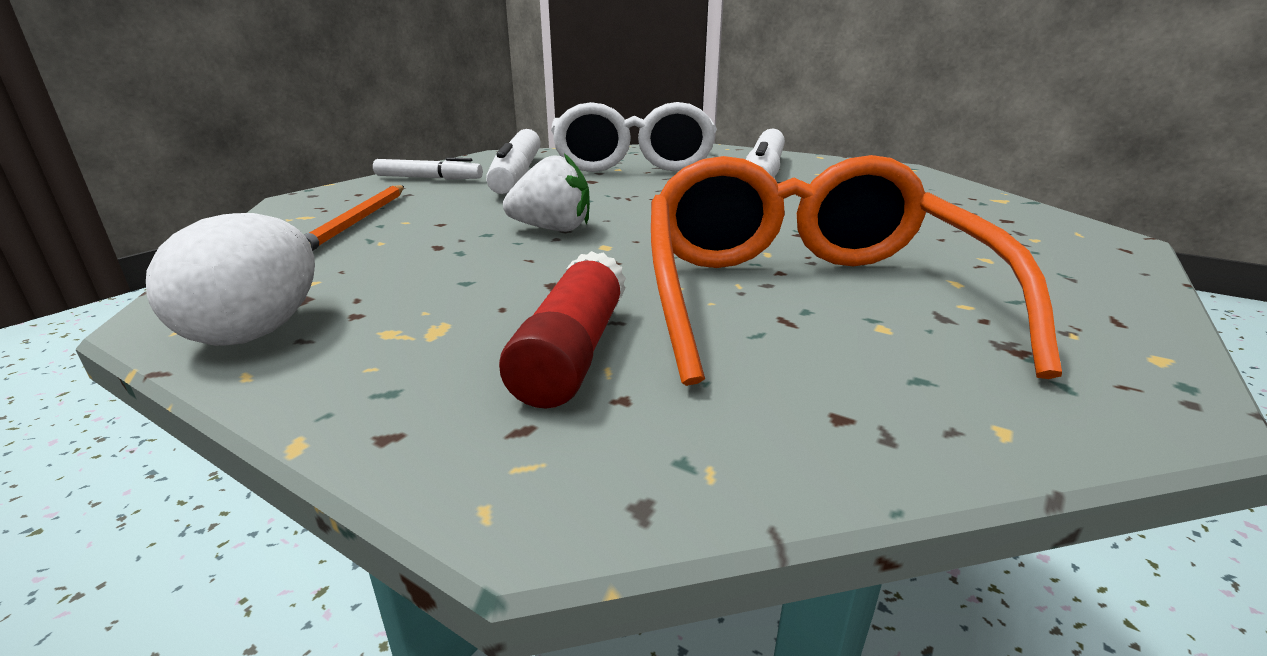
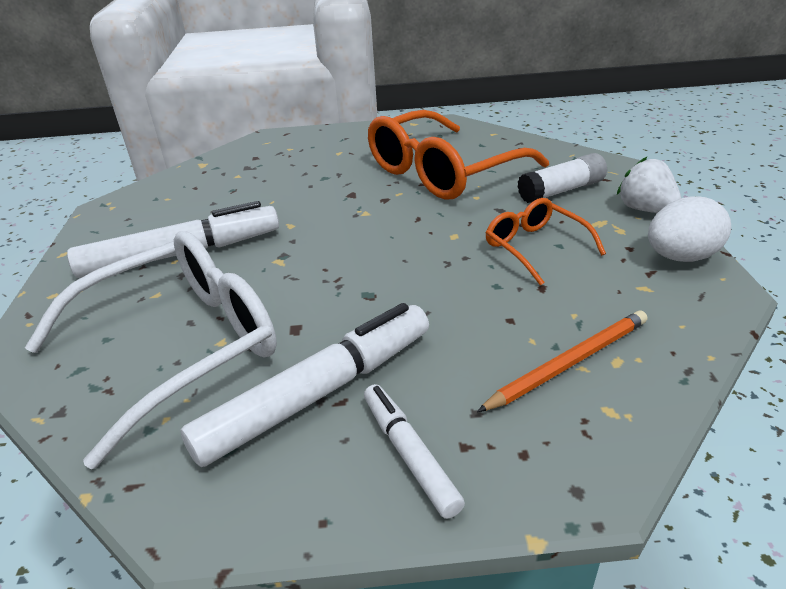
camera: 125 degrees left, 10 degrees up
red glue stick [499,251,626,409] -> white glue stick [517,153,607,203]
white strawberry [503,153,590,231] -> white strawberry moved to [617,157,681,213]
none -> orange glasses [486,198,606,286]

